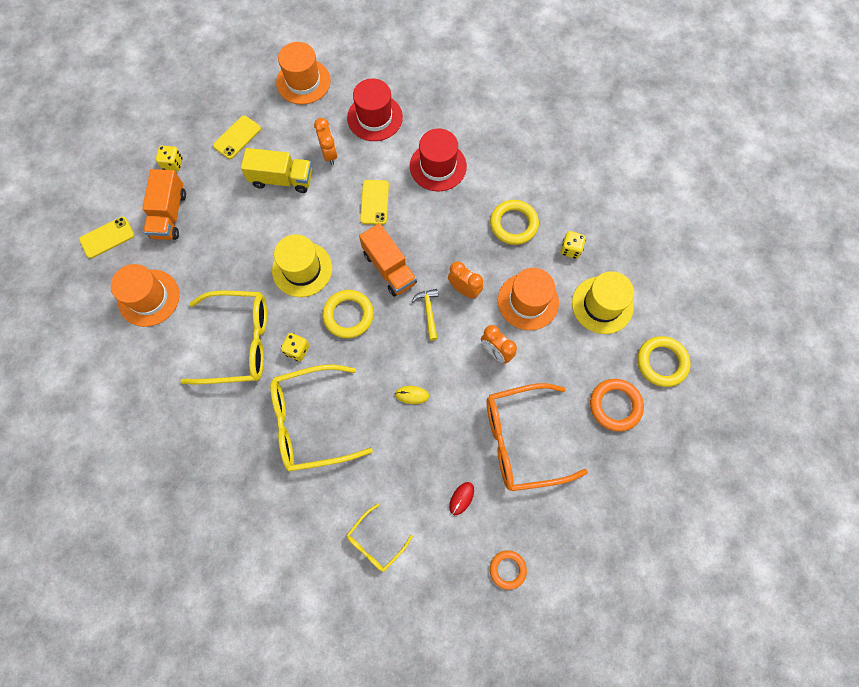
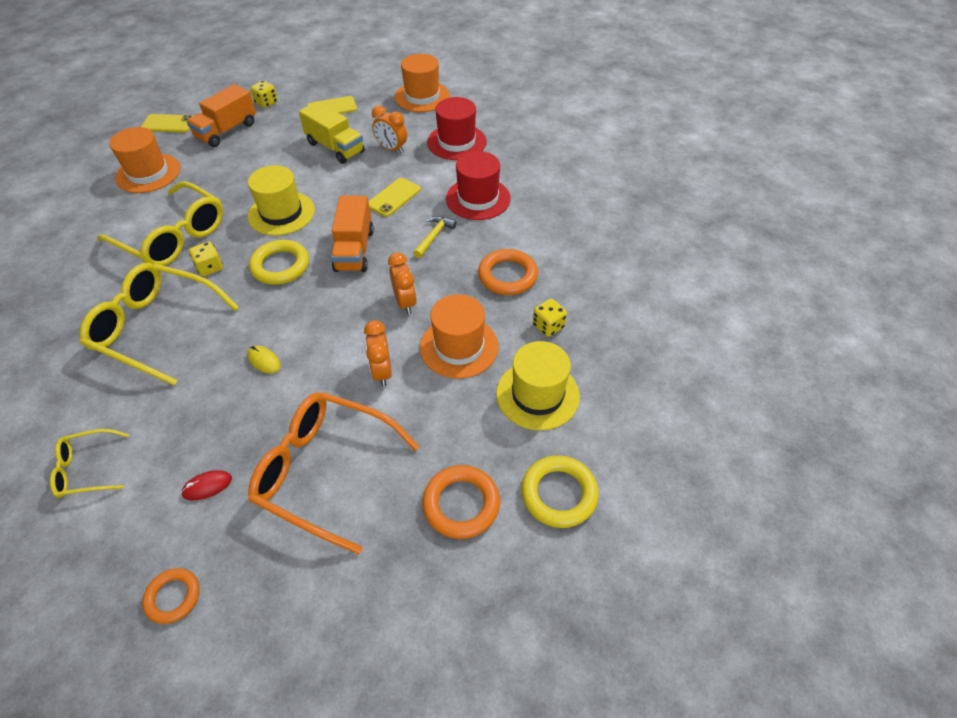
camera: 35 degrees right, 20 degrees down
orange clock [314,118,337,165] -> orange clock turned 105 degrees clockwise [372,105,407,154]
yellow hammer [412,289,438,341] -> yellow hammer moved to [413,216,457,258]
yellow ring [490,200,539,245] -> orange ring [478,249,538,295]

